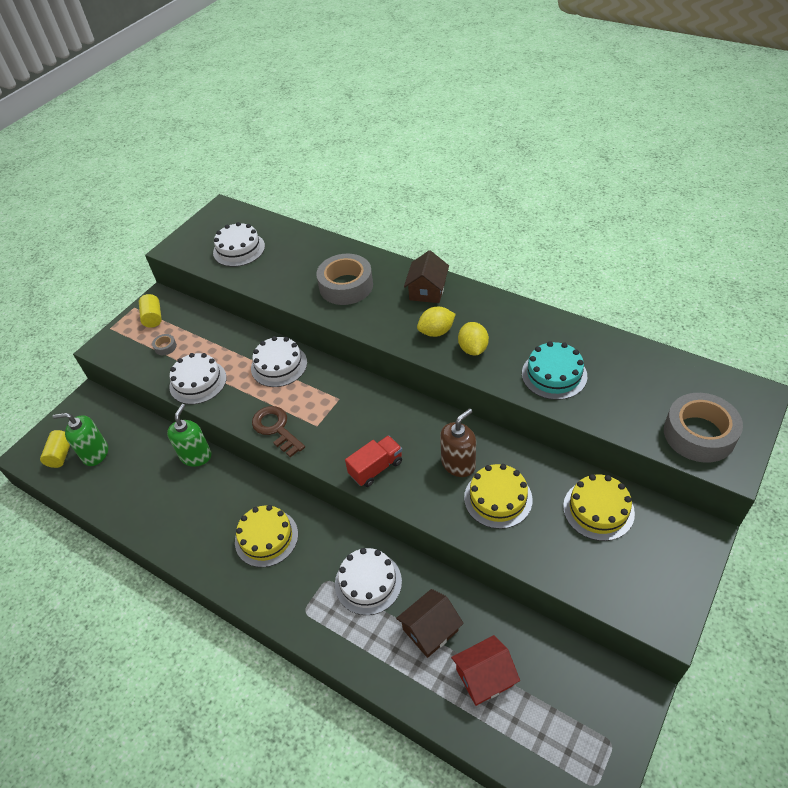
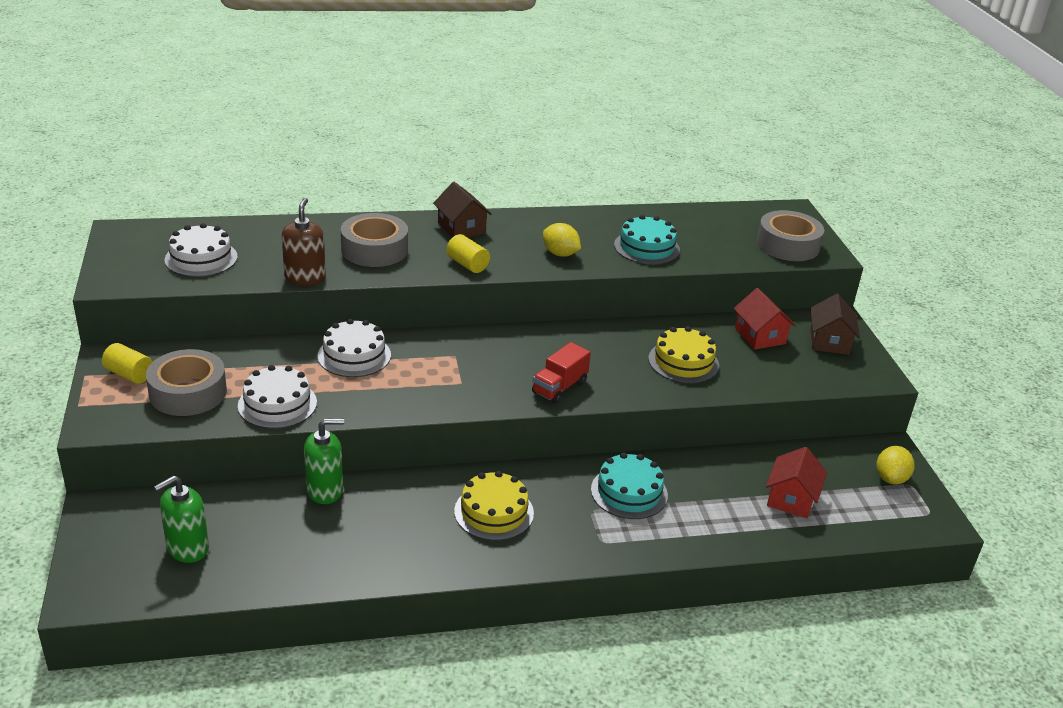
camera: 50 degrees left, 15 degrees down
yellow cylinder [40,430,70,468] -> yellow cylinder moved to [446,234,490,273]
grey tape [152,334,177,355] -> grey tape [146,349,227,416], size x2.40
green soap dispenser [167,404,212,467] -> green soap dispenser turned 105 degrees clockwise [304,418,344,504]
brown key [252,406,305,457] -> none
white cake [335,548,402,615] -> turquoise cake [591,452,668,519]
red truck [345,435,402,487] -> red truck turned 150 degrees counterclockwise [532,342,591,404]
brown house [396,589,464,658] -> brown house moved to [810,294,860,355]
yellow lemon [417,307,456,337] -> yellow lemon moved to [876,446,915,484]
brown soap dispenser [440,408,476,477] -> brown soap dispenser moved to [282,198,326,285]
yellow cake [563,474,635,541] -> red house [734,288,796,350]

